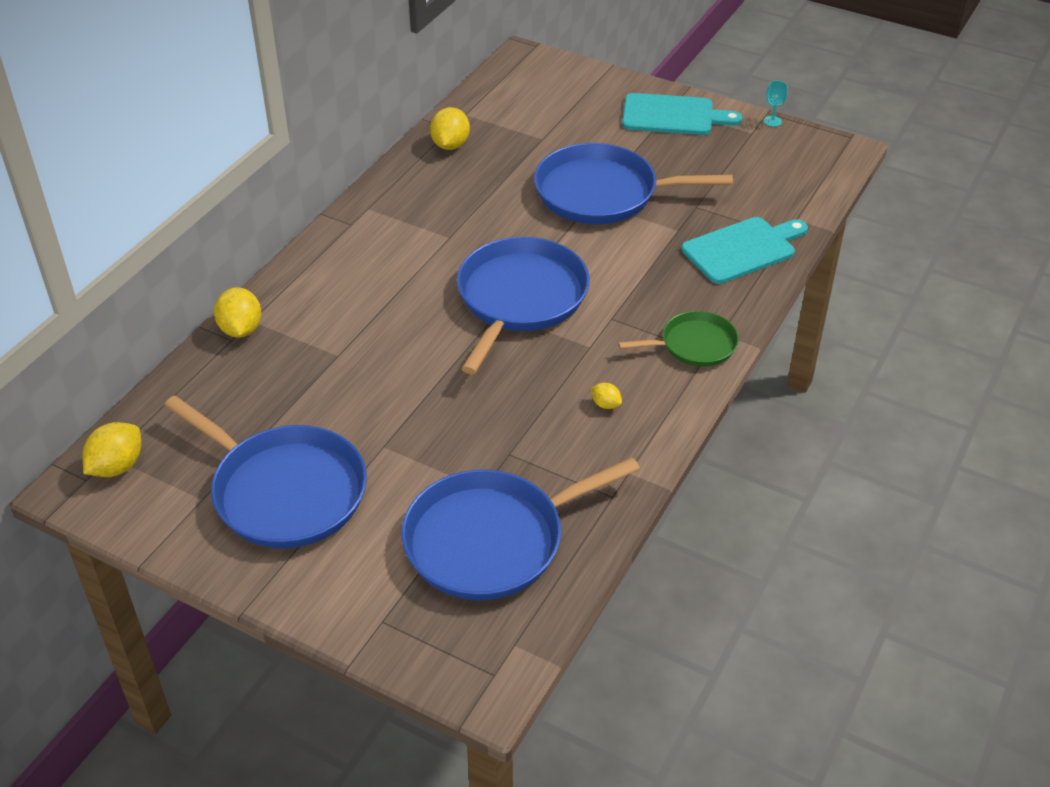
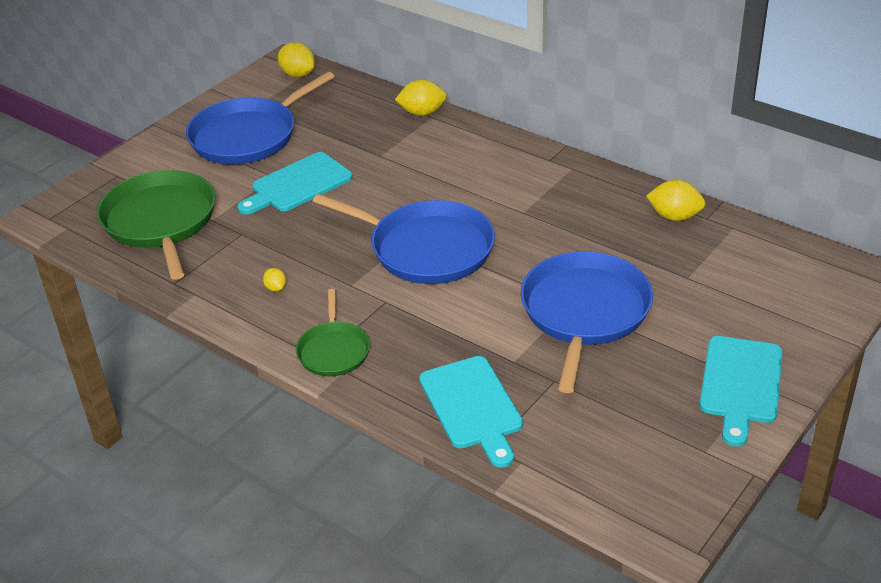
camera: 100 degrees right, 5 degrees down
blue pan [401,457,640,600] -> green pan [97,170,215,280]
yellow lemon [591,383,622,409] -> yellow lemon turned 75 degrees counterclockwise [263,268,286,292]
turquoise goblet [764,81,788,127] -> none
none -> turquoise cutting board [238,152,352,214]

